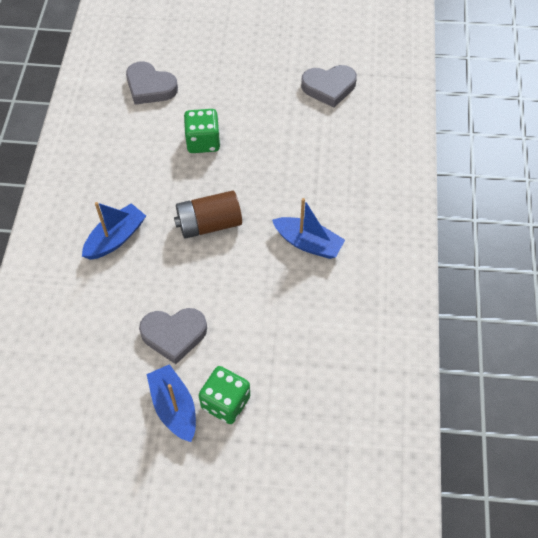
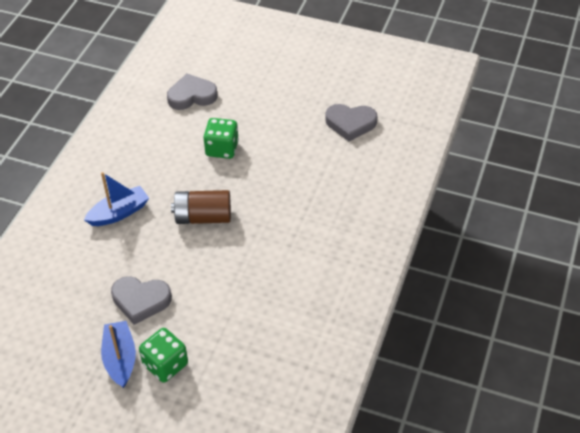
camera: 15 degrees right, 10 degrees down
grey heart [126,61,178,105] -> grey heart turned 120 degrees clockwise [167,74,217,110]
blue boat [272,198,345,259] -> none

